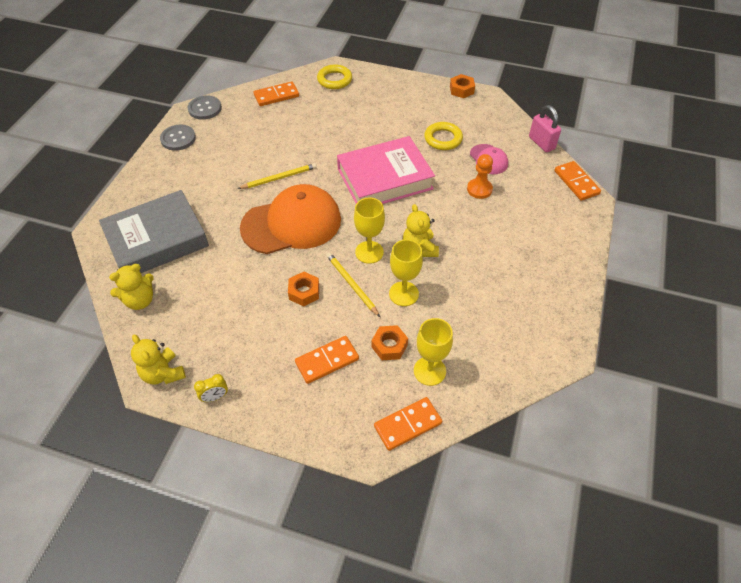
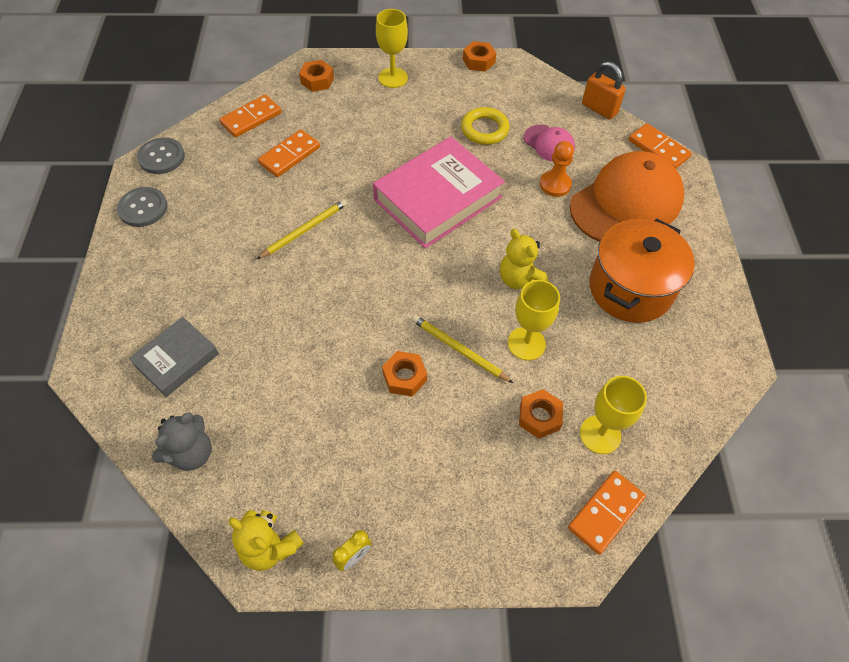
camera: 20 degrees left, 5 degrees up
grey book [99,190,209,273] -> grey book [129,317,219,397], size x0.55
yellow teddy bear [109,264,154,310] -> grey teddy bear [152,412,212,471]
orange cap [240,184,341,254] -> orange cap moved to [570,151,684,242]
orange domino [295,336,359,384] -> orange domino moved to [258,129,320,177]
yellow ring [317,64,352,89] -> orange nut [299,60,334,92]
yellow goblet [354,198,385,264] -> yellow goblet moved to [376,9,408,88]
pink padlock [529,105,561,152] -> orange padlock [582,61,626,119]
none -> orange pot [589,218,695,323]

